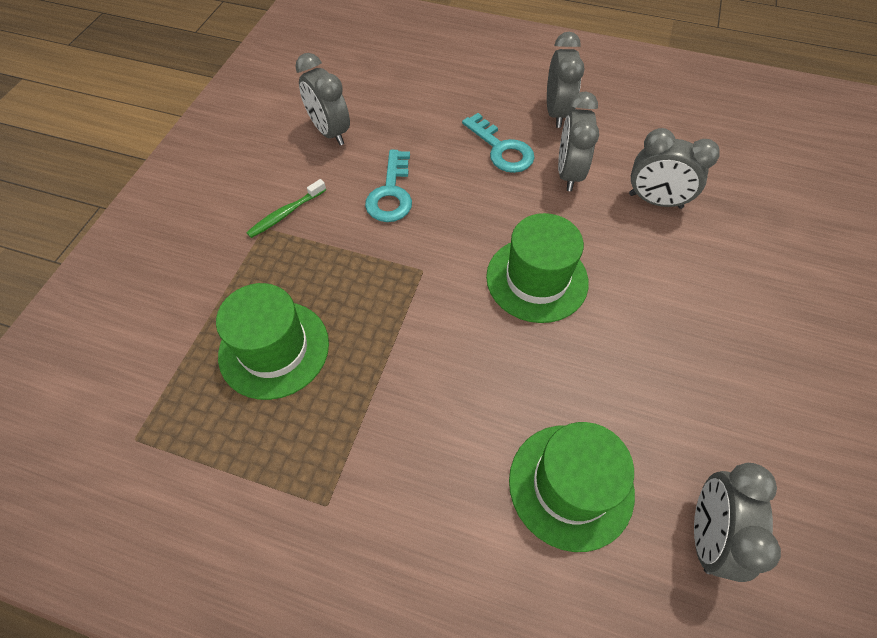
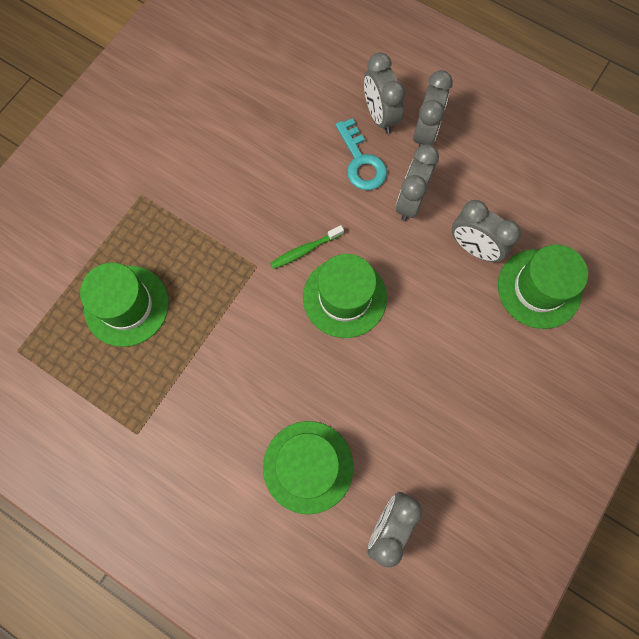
camera: 15 degrees right, 15 degrees up
green toothbrush [246,179,326,238] -> green toothbrush moved to [270,225,344,269]
grey clock [295,53,350,145] -> grey clock moved to [364,52,405,134]
turquoise key [365,150,412,222] -> none
none -> green hat [498,245,588,329]

